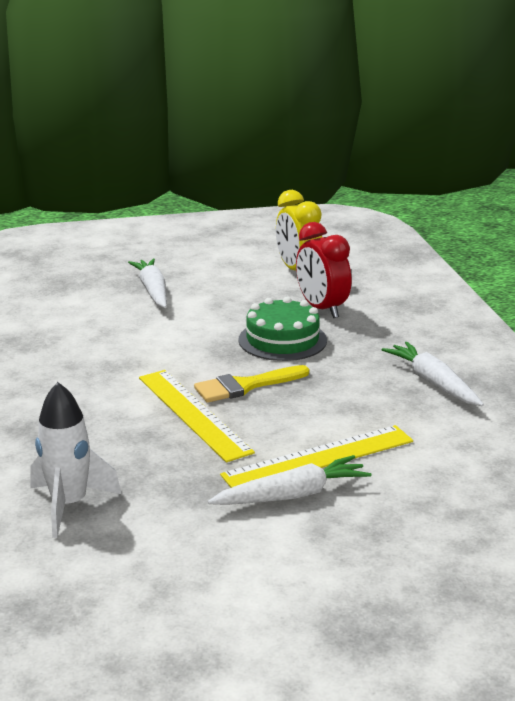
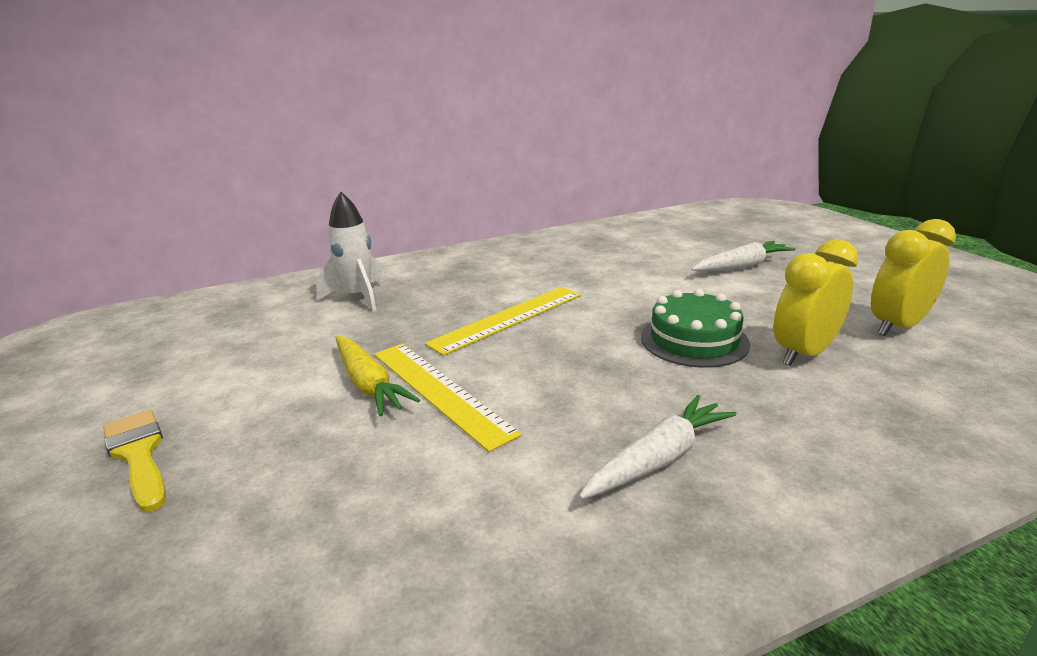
camera: 80 degrees right, 0 degrees up
yellow brush [194,365,309,403] -> yellow brush moved to [103,410,166,512]
white carrot [208,455,371,505] -> yellow carrot [335,336,420,417]
red clock [296,222,351,318] -> yellow clock [774,239,858,366]

